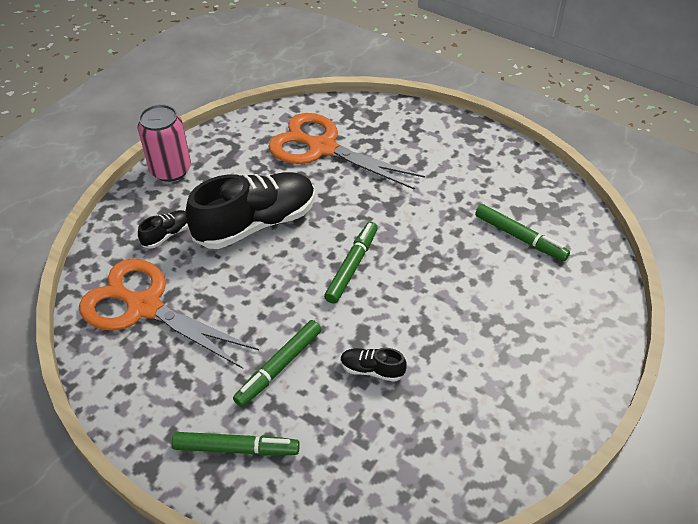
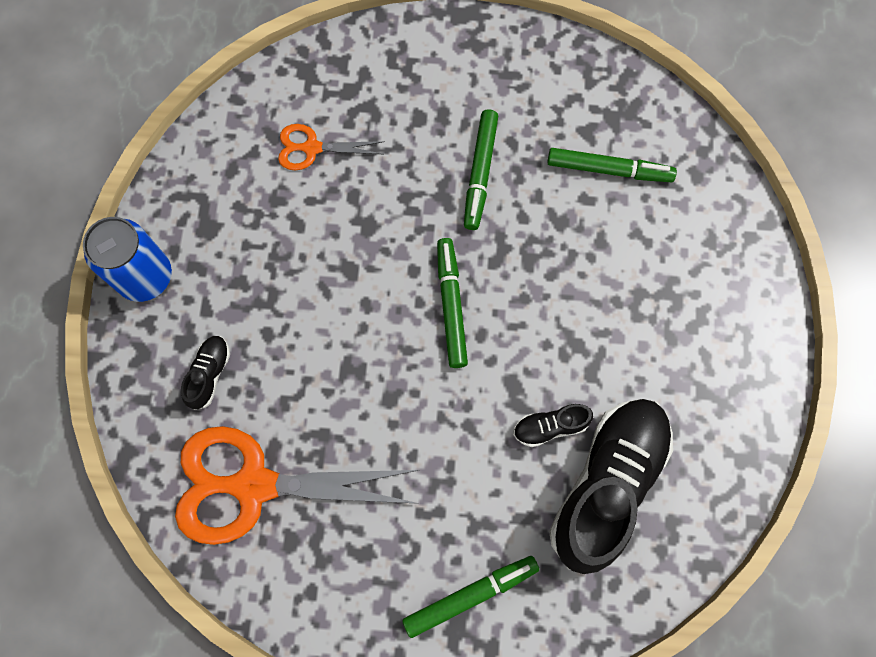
camera: 30 degrees left, 25 degrees up
pink can [138,104,191,182] -> blue can [83,217,172,302]
black shoe [185,172,315,249] -> black shoe moved to [549,399,673,574]
green marker [233,320,321,407] -> green marker moved to [464,109,498,230]
orange scissors [268,113,425,190] -> orange scissors [278,124,385,170], size x0.49

